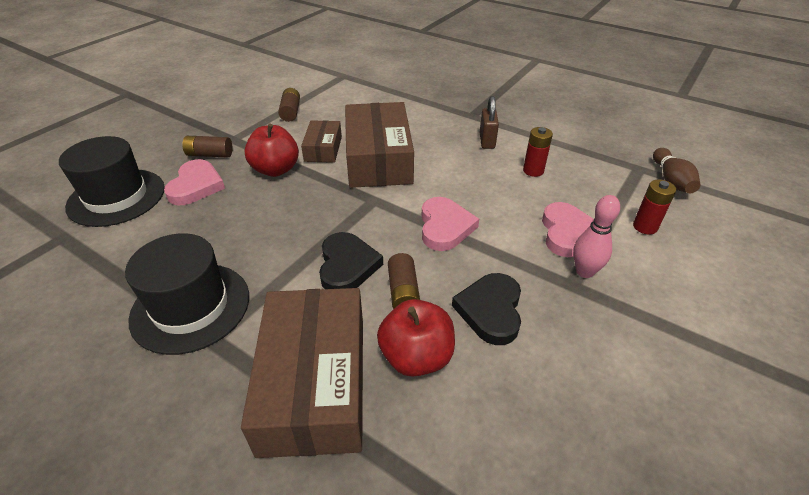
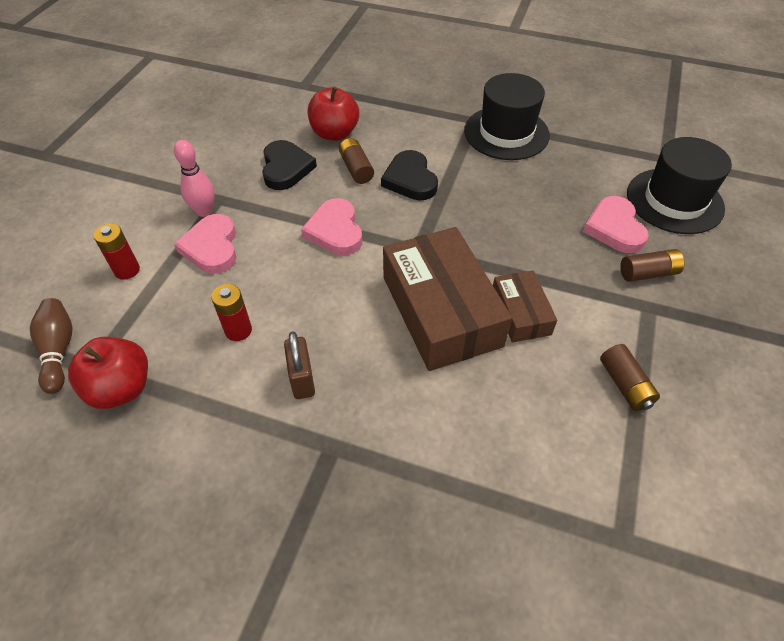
camera: 165 degrees right, 10 degrees up
brown box [241,288,363,458] -> none
red apple [244,124,299,177] -> red apple moved to [68,337,148,409]

